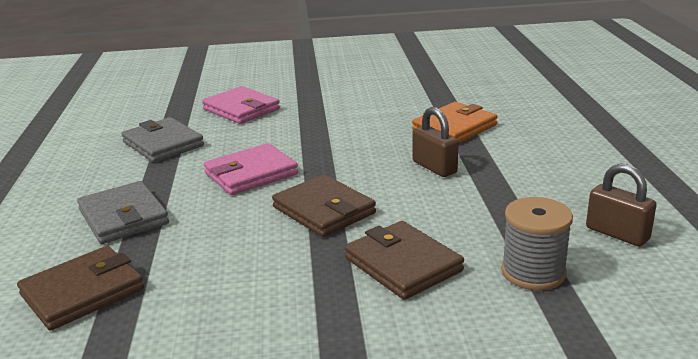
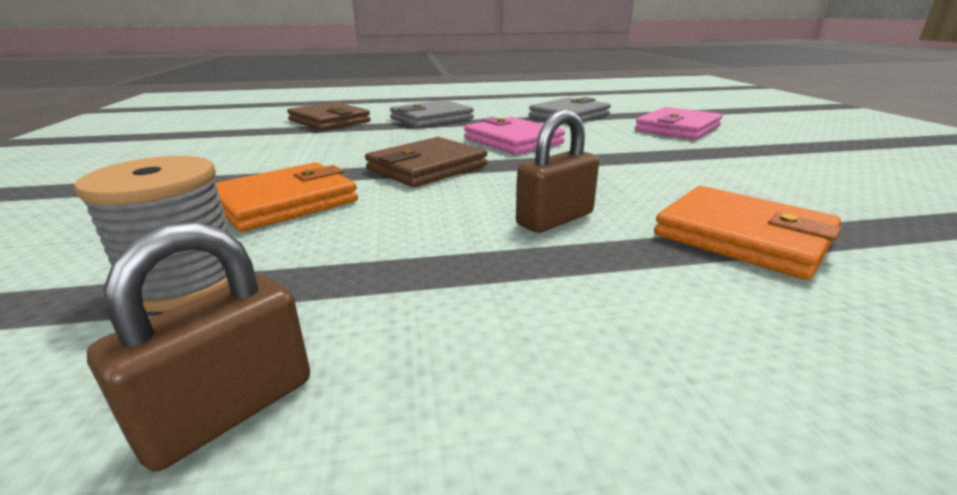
camera: 85 degrees right, 0 degrees up
brown wallet [344,221,464,300] -> orange wallet [215,162,358,232]

